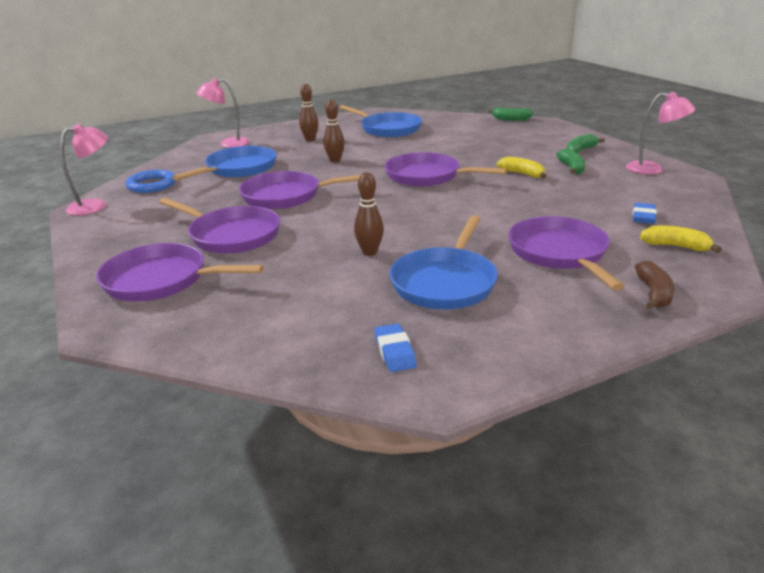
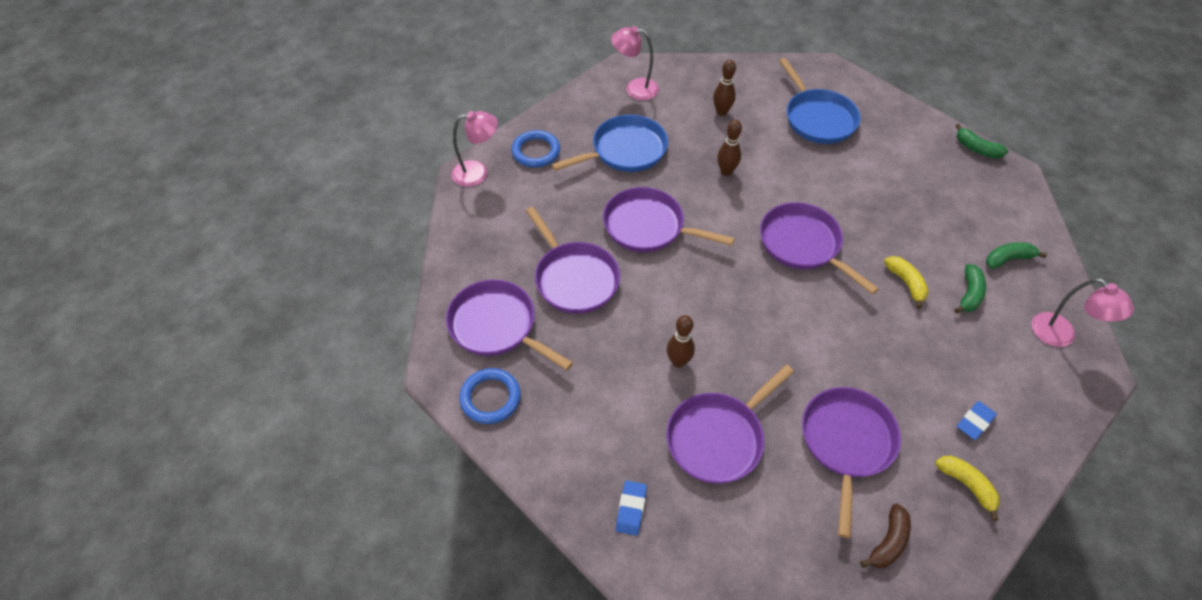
camera: 25 degrees right, 25 degrees up
blue pan [389,215,498,310] -> purple pan [666,365,794,484]
none -> blue ring [459,368,521,424]

